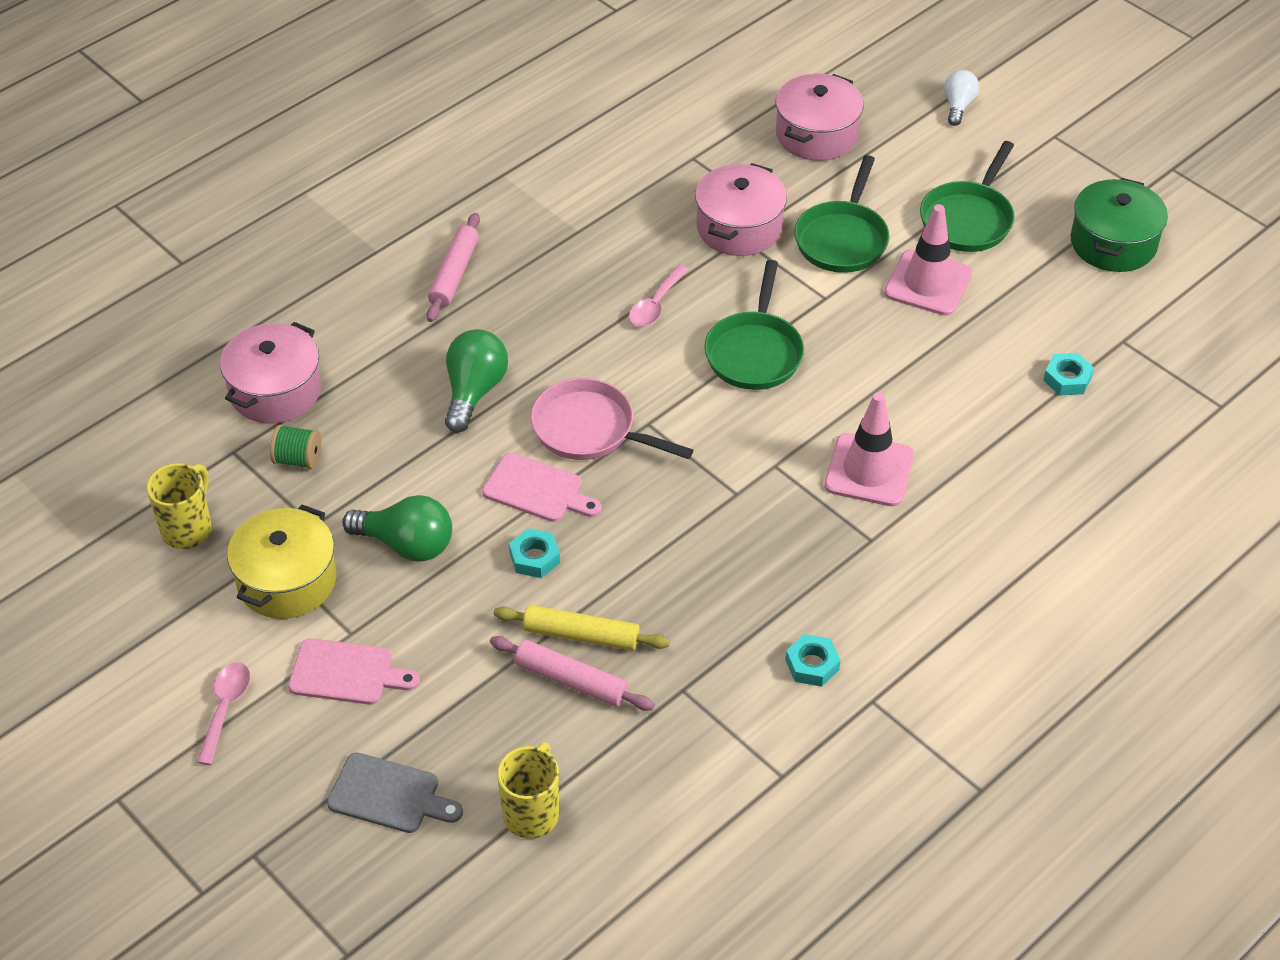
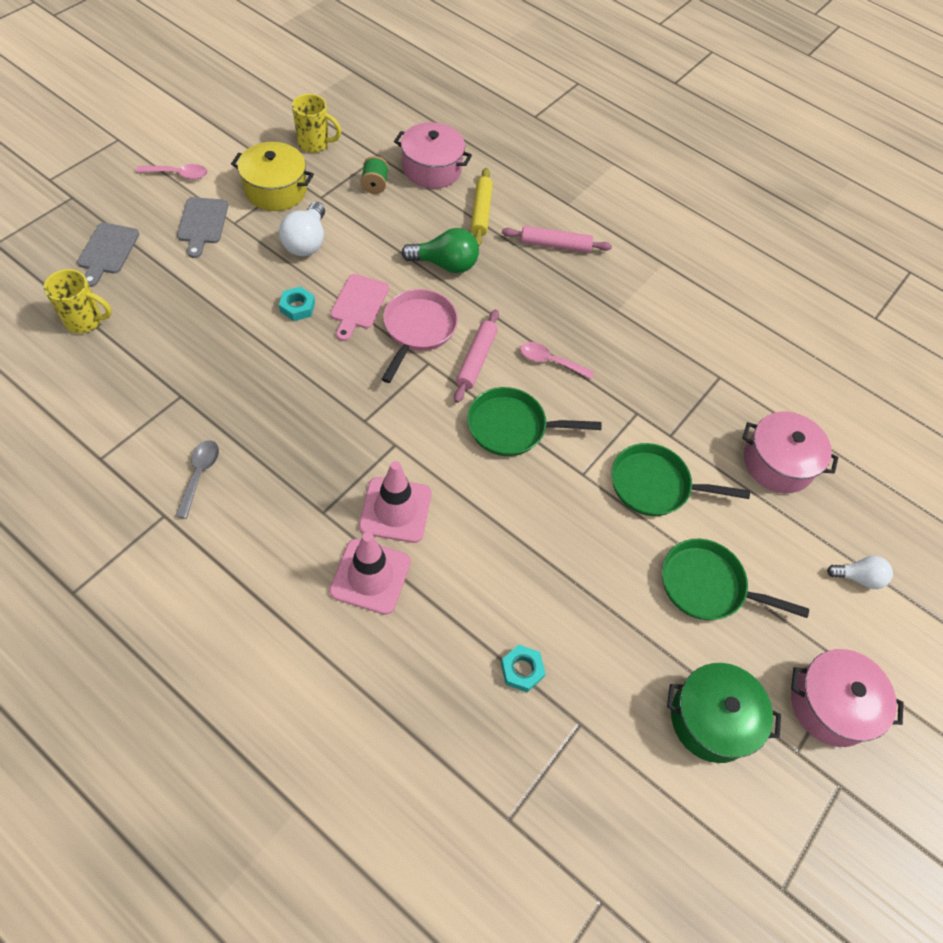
camera: 75 degrees right, 10 degrees up
pink cutting board [288,638,420,705] -> grey cutting board [177,197,228,258]
green light bulb [342,495,452,562] -> white light bulb [279,202,325,256]
pink rolling pin [490,636,655,711] -> pink rolling pin moved to [454,309,499,403]
yellow rolling pin [494,605,670,651] -> yellow rolling pin moved to [471,168,493,246]
pink pot [695,163,787,256] -> pink pot moved to [791,649,904,747]
turquoise nut [785,634,841,687] -> grey spoon [175,440,219,519]
pink traffic cone [884,204,972,316] -> pink traffic cone moved to [329,532,411,615]

